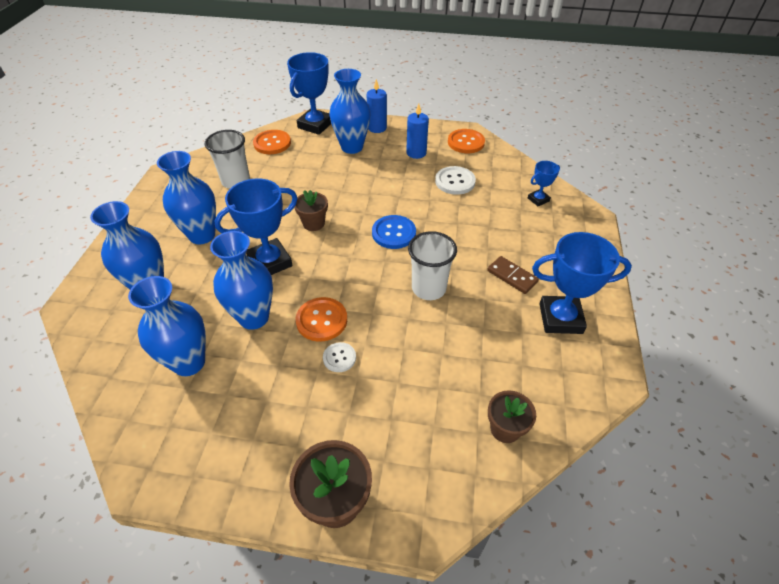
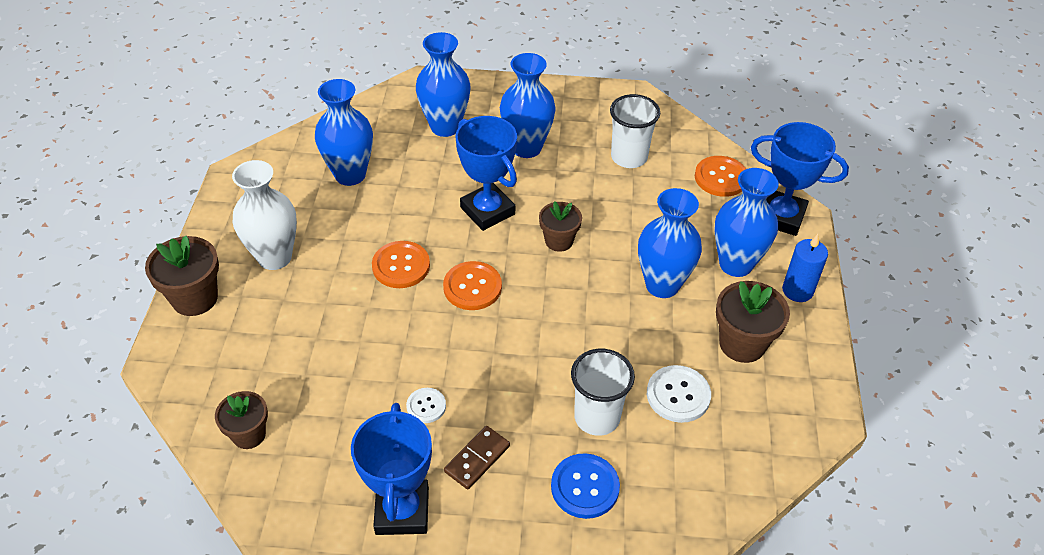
camera: 85 degrees right, 0 degrees up
blue vase [210,231,273,330] -> blue vase moved to [638,188,702,298]
white button [323,342,356,372] -> white button moved to [406,388,446,423]
blue button [372,215,416,249] -> blue button moved to [551,453,620,519]
blue candle [406,103,429,159] -> brown flower pot [716,281,790,363]
white cup [408,231,457,300] -> white cup moved to [571,349,635,436]
orange button [448,129,485,153] -> orange button moved to [443,261,502,310]
blue trophy [528,161,560,206] -> none
none -> white vase [232,160,297,270]

